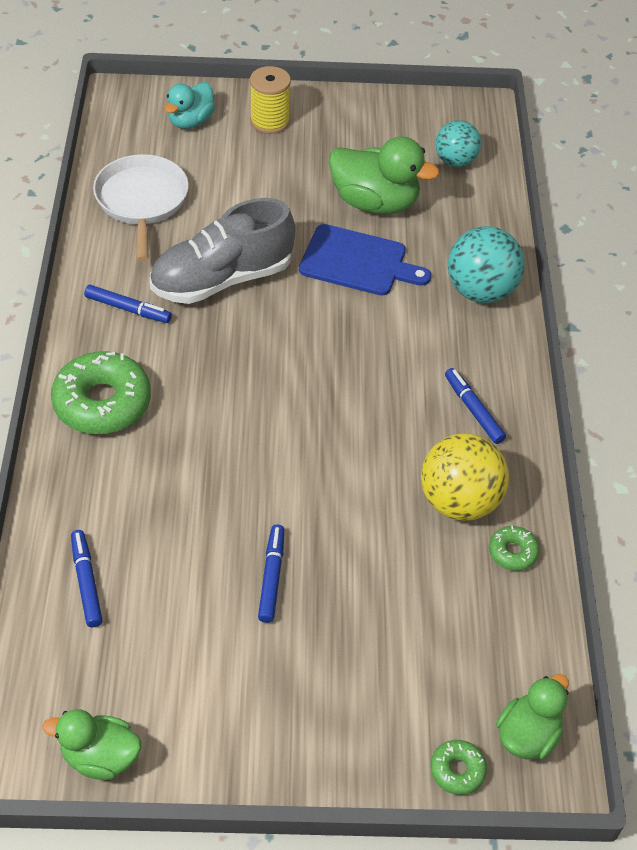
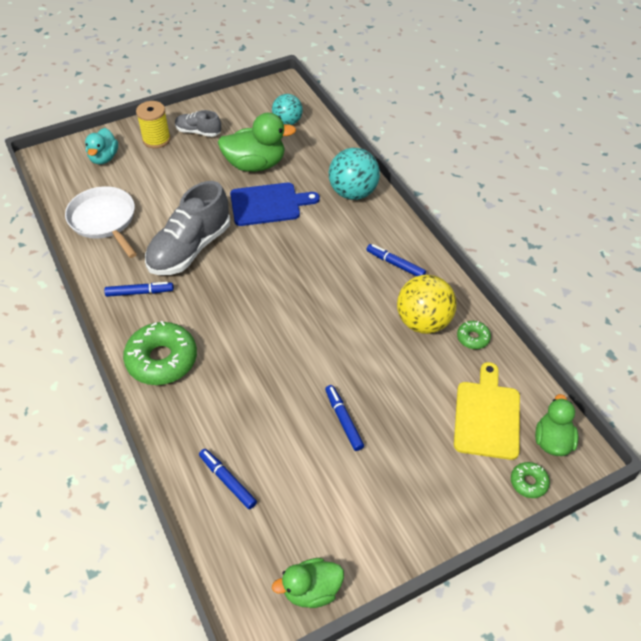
camera: 25 degrees left, 0 degrees up
none -> grey shoe [175,110,221,137]
none -> yellow cutting board [454,362,520,460]

